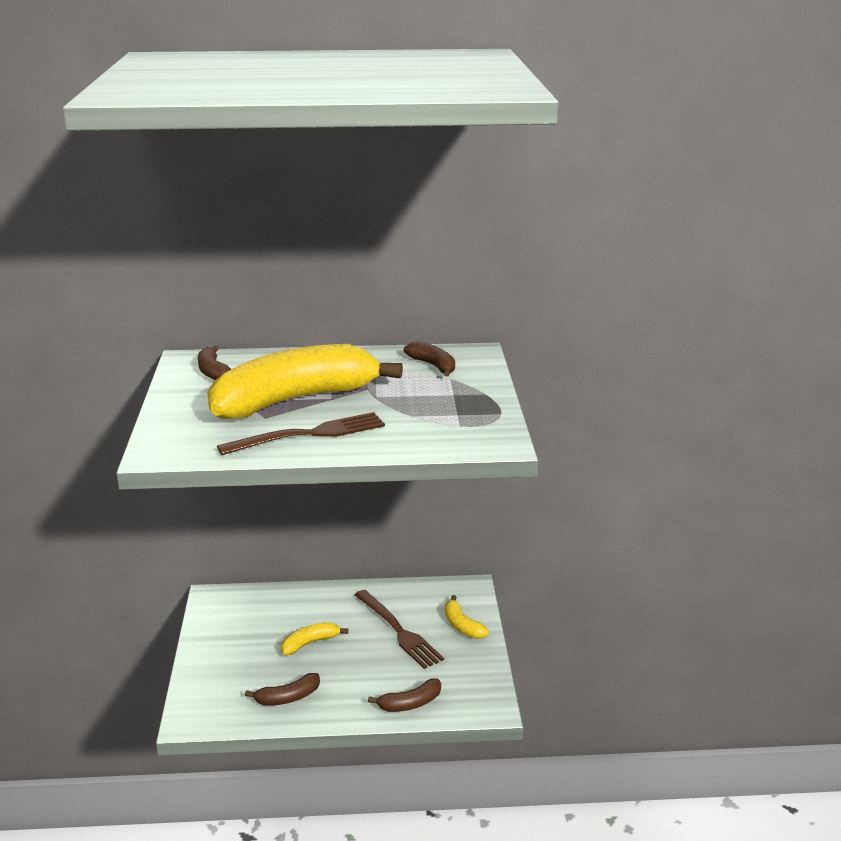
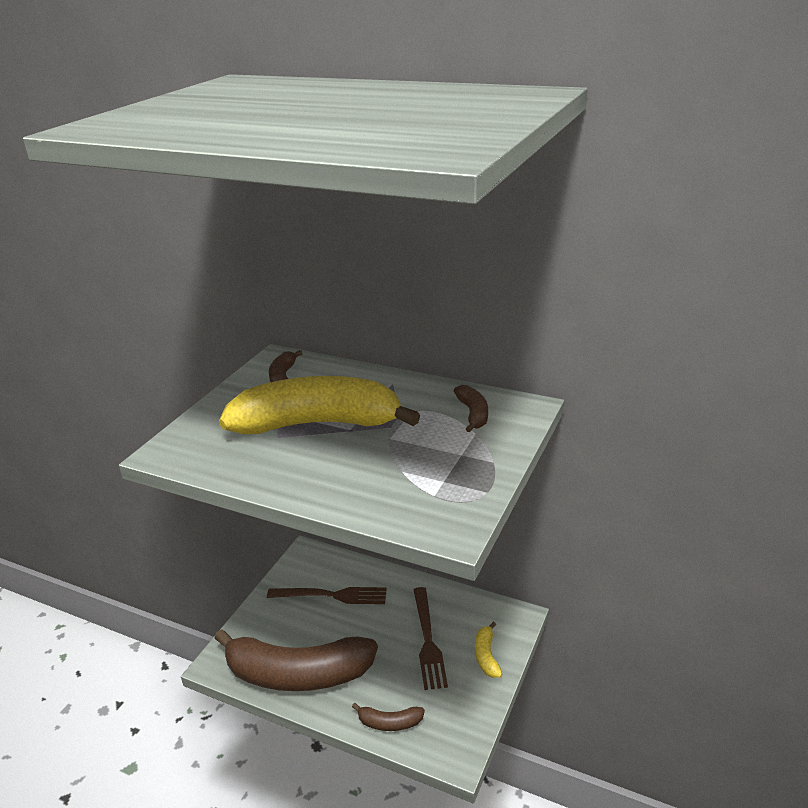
camera: 30 degrees right, 5 degrees up
brown fork [217,412,385,455] -> brown fork moved to [267,587,387,604]
brown banana [245,673,320,706] -> brown banana [214,629,378,691], size x2.45
yellow banana [281,622,348,655] -> none

